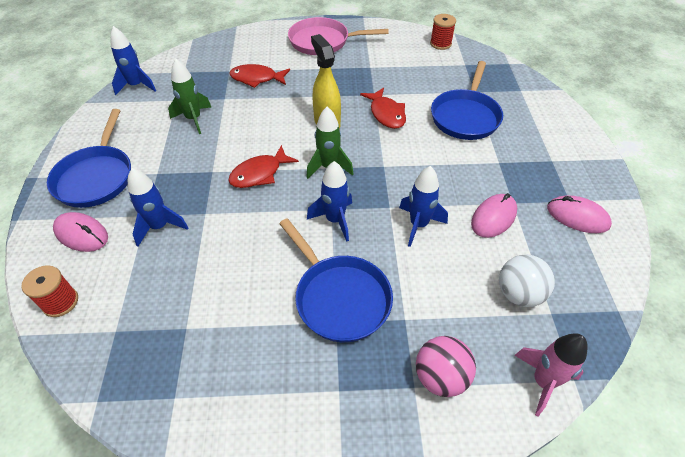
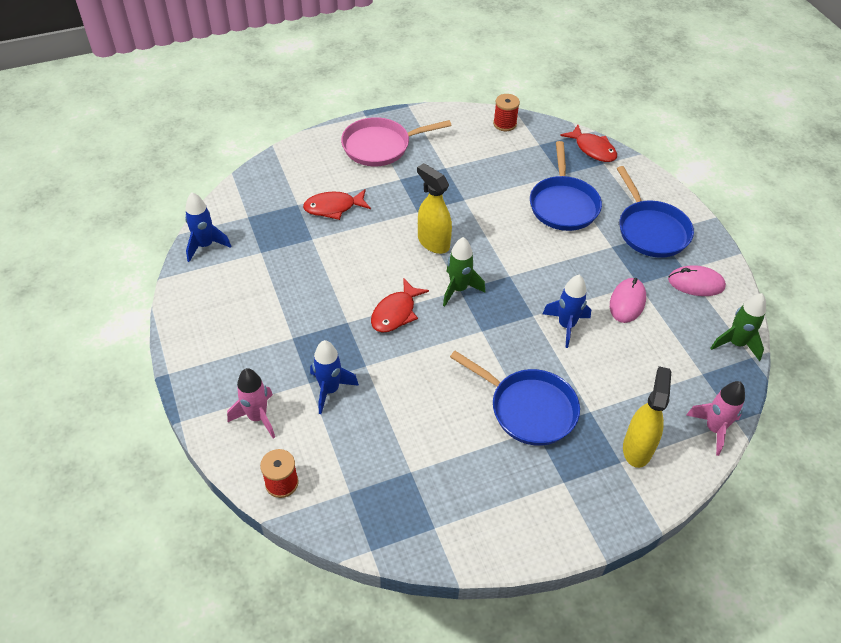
camera: 20 degrees left, 0 degrees up
blue pan [47,109,131,208] -> blue pan moved to [616,166,694,258]
pink mouse [53,212,108,252] -> pink rocket [227,368,275,439]
green rocket [168,59,212,134] -> green rocket moved to [711,293,766,361]
blue rocket [307,161,352,242] -> none
red fish [360,88,406,129] -> red fish moved to [560,125,617,162]
pink ball [416,336,476,397] -> yellow spray bottle [623,366,671,468]
white ball [499,255,555,307] -> none

